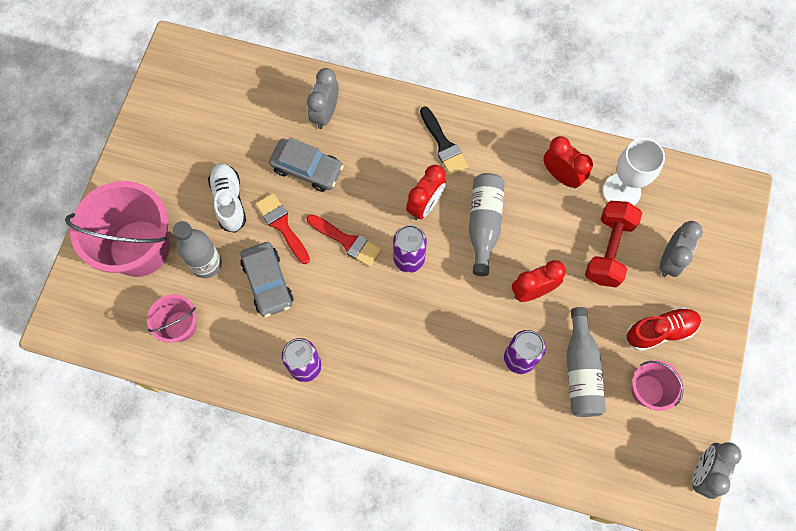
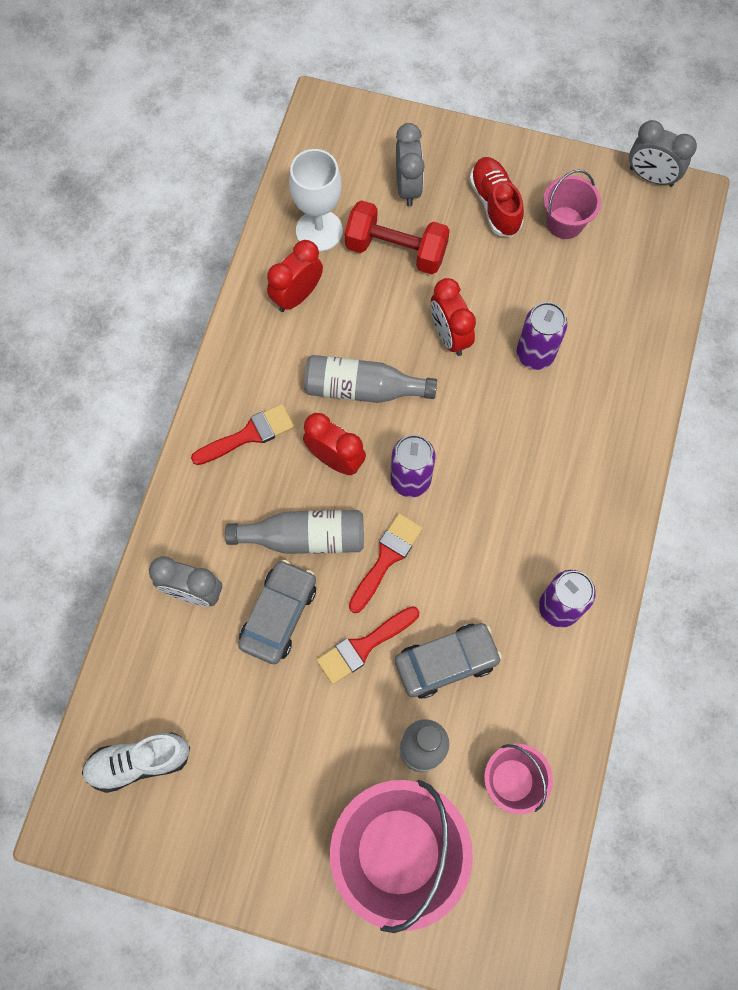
camera: 90 degrees left, 0 degrees up
white shoe [208,163,246,233] -> white shoe moved to [82,732,190,793]
black brush [420,106,469,176] -> red brush [191,404,294,465]
grey bottle [566,307,606,417] -> grey bottle moved to [225,510,364,554]
grey clock [660,221,703,277] -> grey clock turned 60 degrees clockwise [396,123,425,206]

